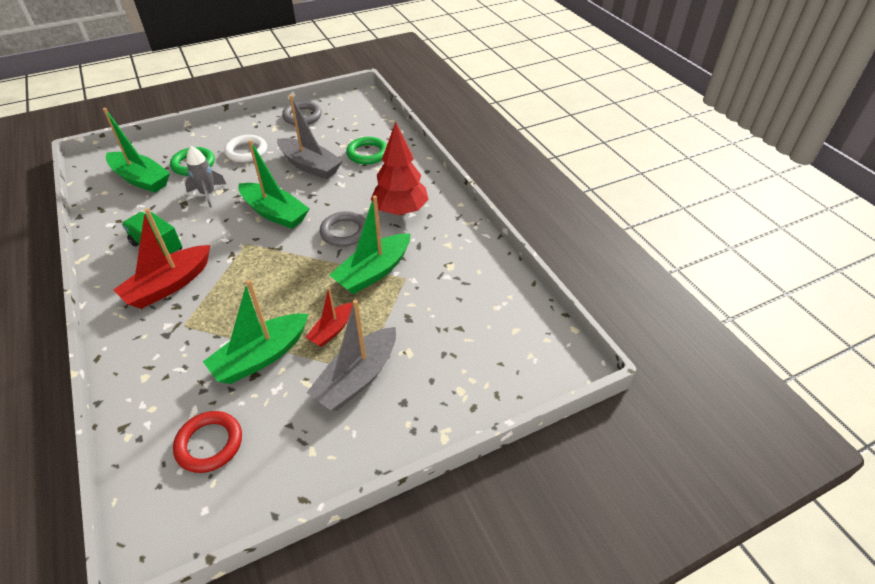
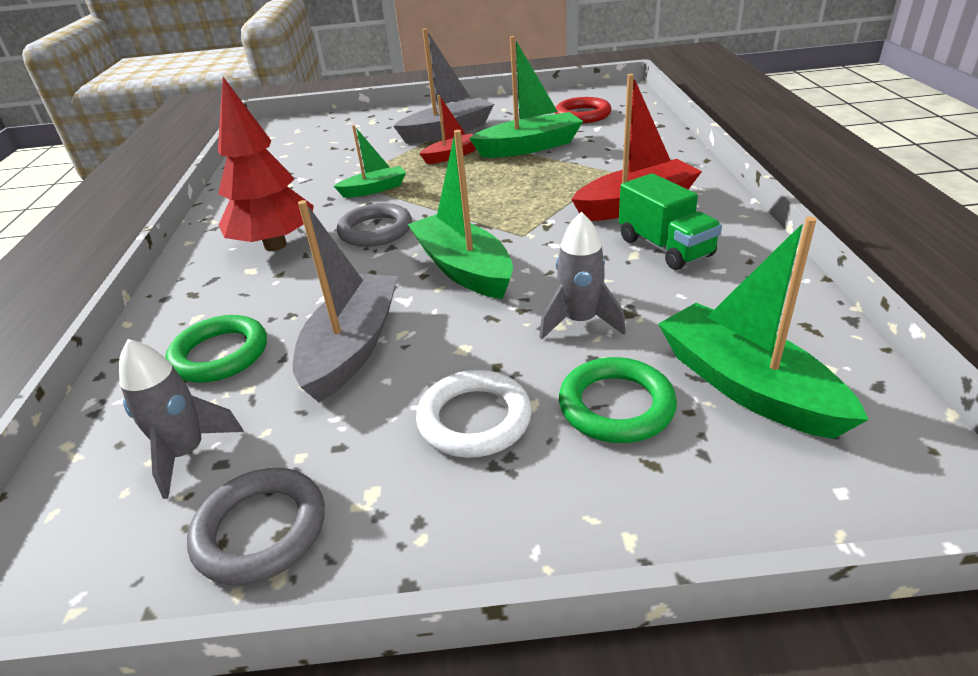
camera: 155 degrees left, 10 degrees down
grey boat [277,95,343,179] -> grey boat turned 45 degrees clockwise [293,200,398,402]
green boat [329,195,411,294] -> green boat [334,125,406,198], size x0.58
none -> grey rocket [119,339,244,499]

